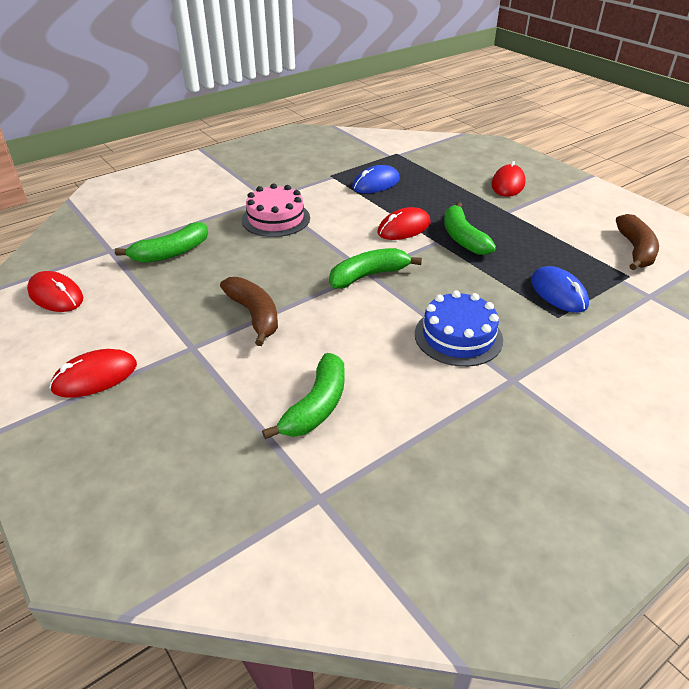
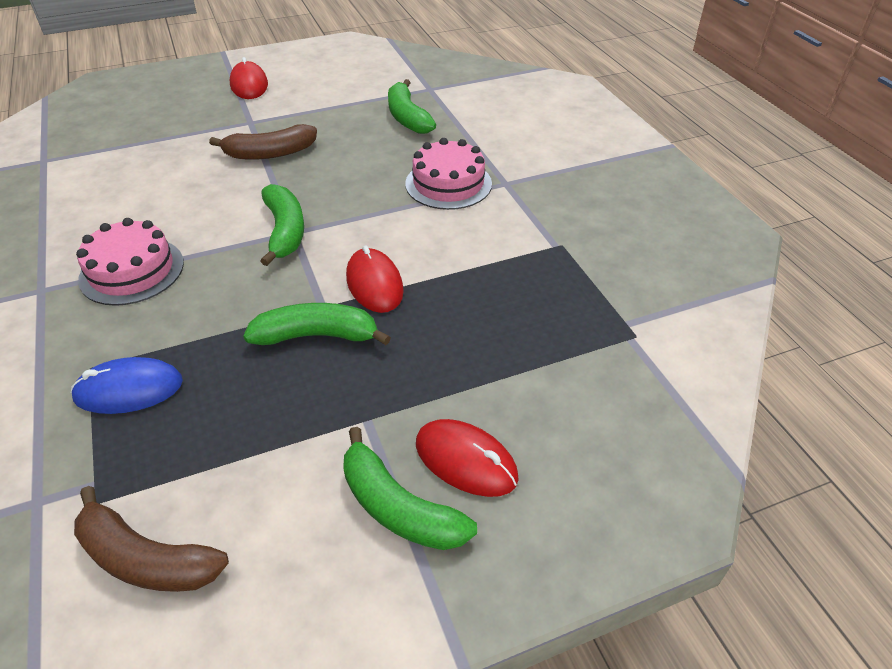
camera: 105 degrees right, 5 degrees up
red mouse [27,271,83,312] -> none
green banana [262,353,345,439] -> green banana moved to [343,427,477,550]
blue mouse [352,165,400,193] -> none
blue cake [415,290,503,367] -> pink cake [76,218,184,306]

